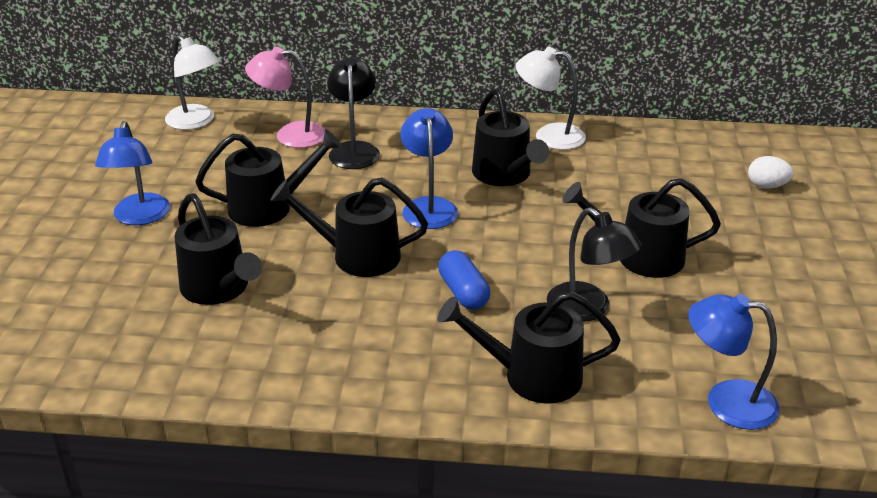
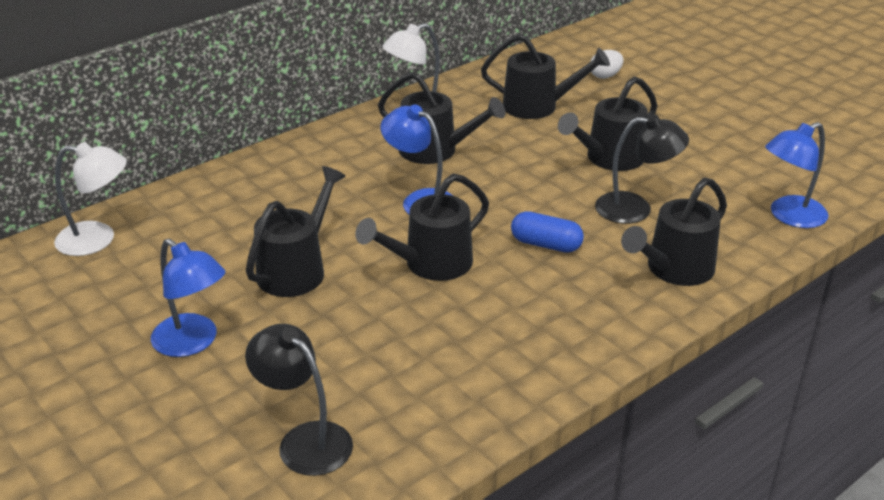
camera: 45 degrees left, 0 degrees up
black watering can [174,193,262,305] -> black watering can moved to [481,34,610,119]
pink lamp [245,47,325,148] -> none
black lamp [327,57,380,169] -> black lamp moved to [245,324,353,476]

